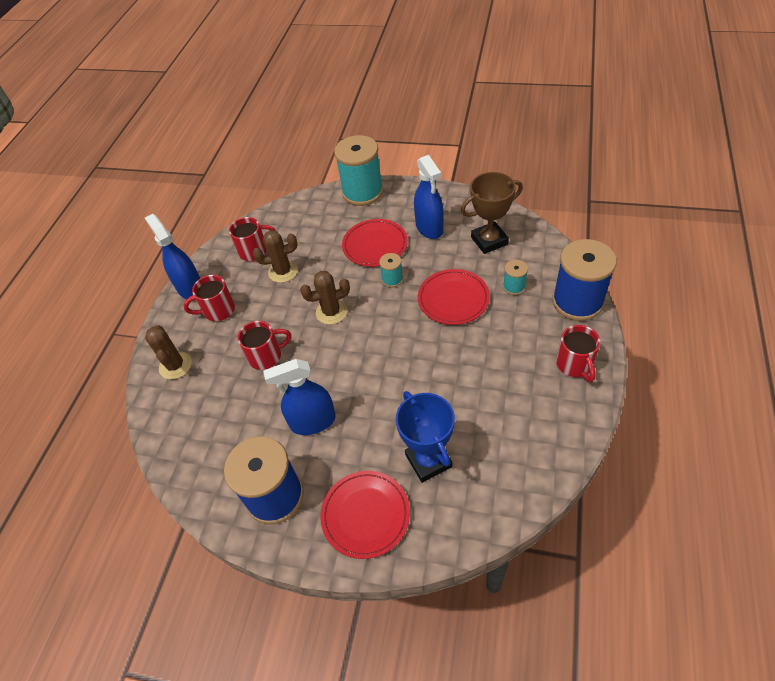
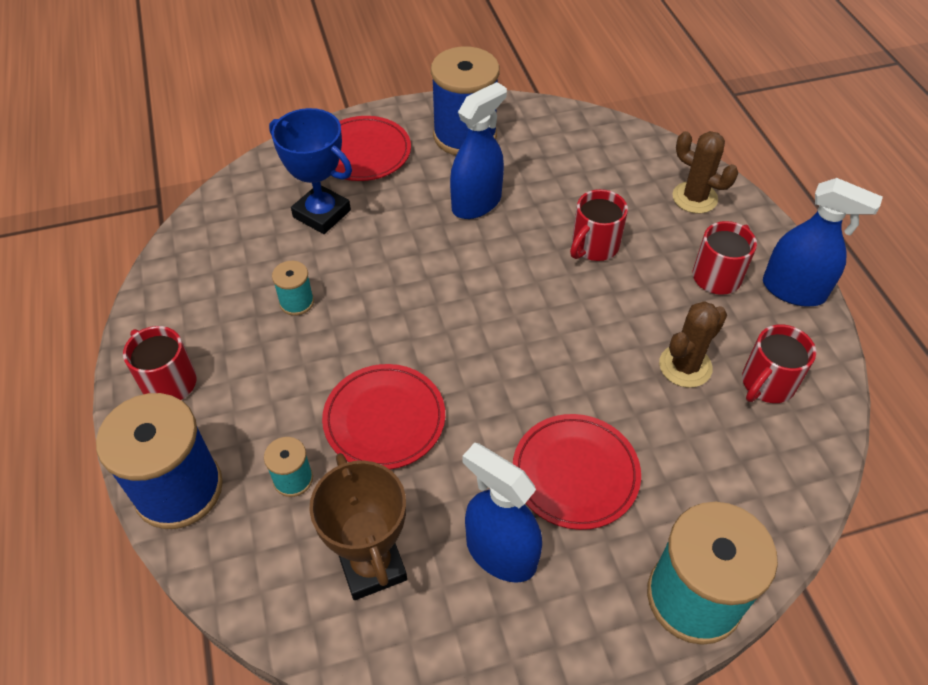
camera: 145 degrees right, 0 degrees up
brown cactus [300,271,350,324] -> none
turquoise spool [379,253,403,288] -> turquoise spool moved to [272,261,314,316]
brown trophy [461,172,523,254] -> brown trophy turned 60 degrees counterclockwise [309,453,407,600]

